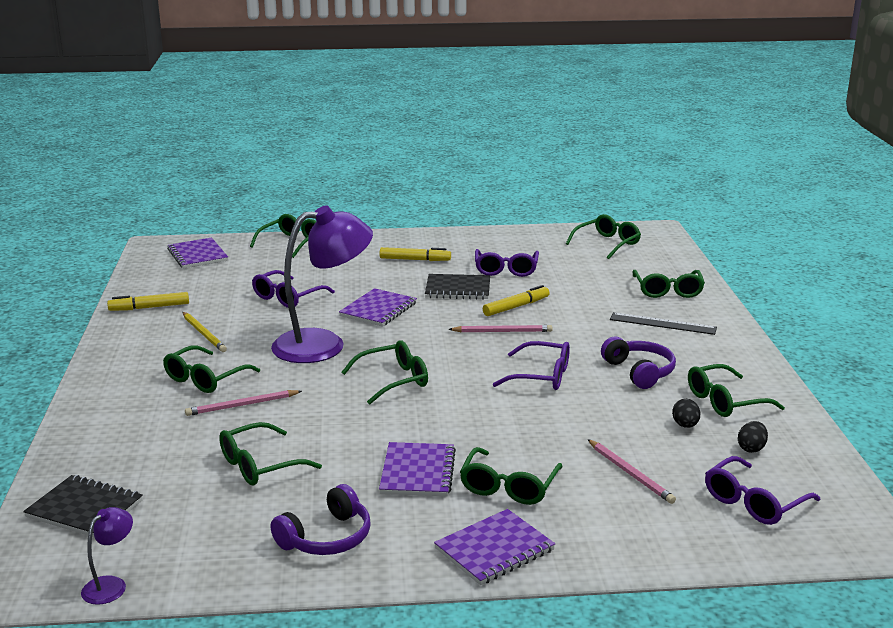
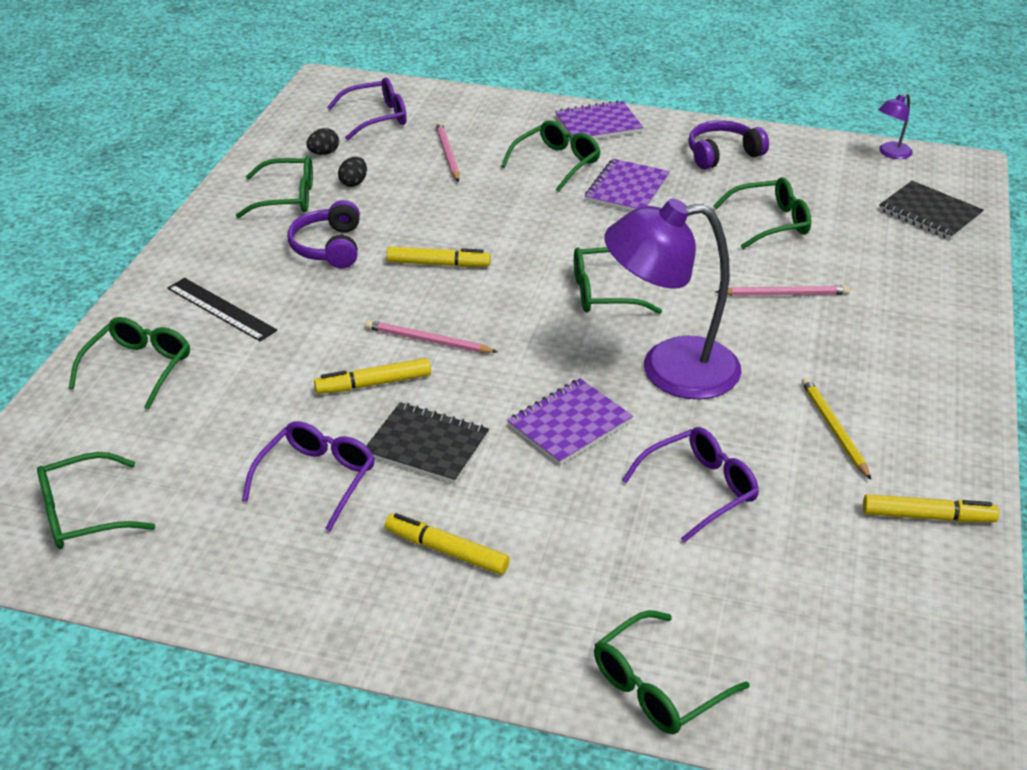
camera: 160 degrees left, 15 degrees up
green glasses [163,345,260,393] -> none
purple notebook [167,238,228,269] -> none
purple glasses [493,341,570,390] -> yellow marker [386,246,491,267]

